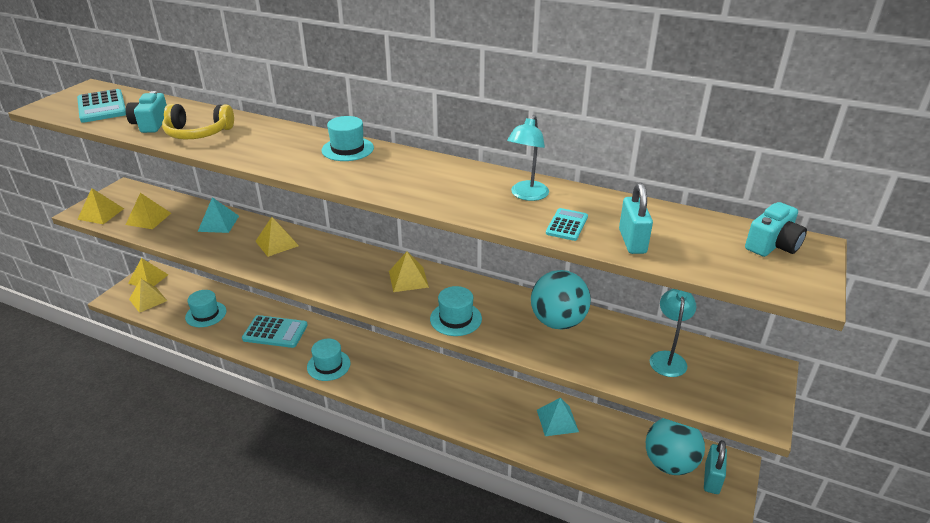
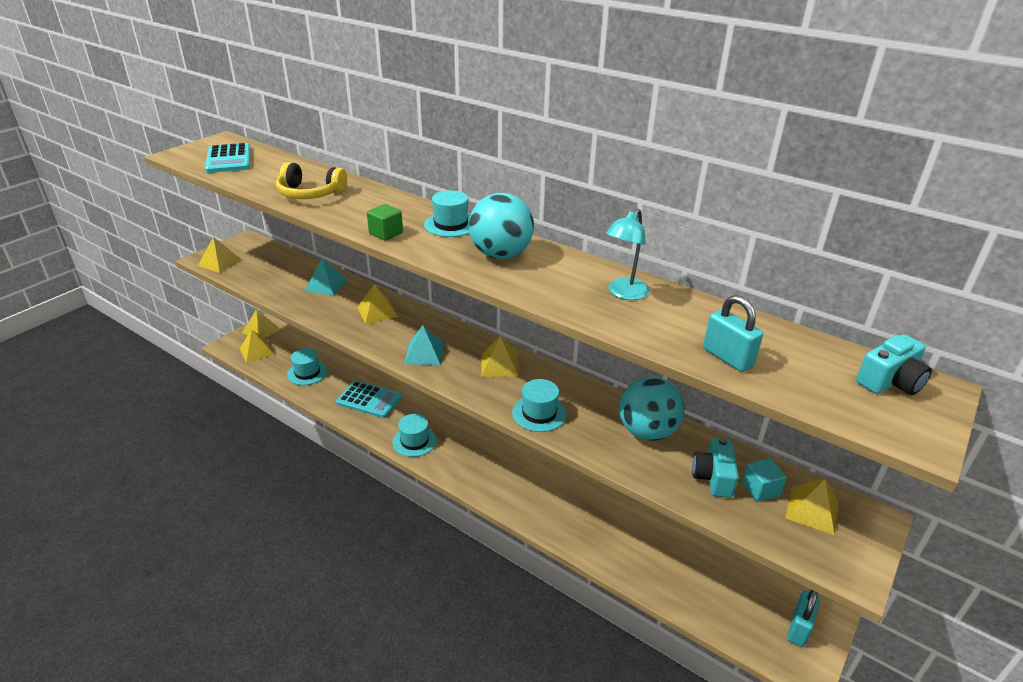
camera: 10 degrees right, 0 degrees up
yellow pyramid [125,193,171,229] -> yellow pyramid moved to [785,479,839,535]
turquoise camera [126,91,167,133] -> turquoise camera moved to [692,437,739,498]
turquoise pyramid [537,398,579,436] -> turquoise pyramid moved to [404,325,445,365]
turquoise calculator [546,208,588,241] -> none
turquoise padlock [619,183,653,254] -> turquoise padlock turned 45 degrees counterclockwise [703,295,763,372]
turquoise ball [646,418,705,475] -> turquoise ball moved to [469,193,534,259]
turquoise lamp [650,289,696,377] -> turquoise cube [742,458,787,501]
none -> green cube [367,204,403,241]

